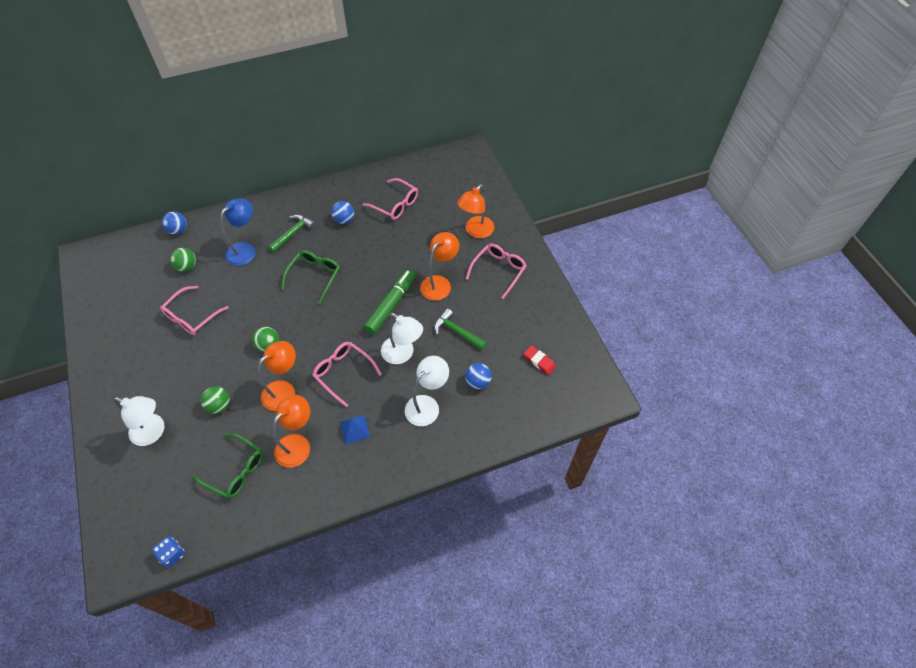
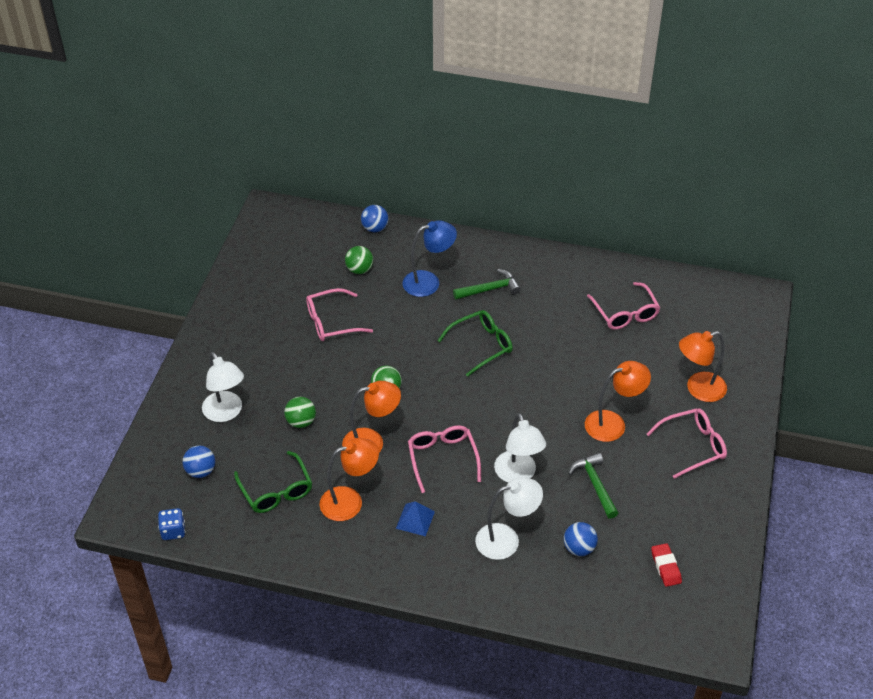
camera: 35 degrees right, 10 degrees down
blue ball [331,201,354,224] -> blue ball moved to [182,445,215,478]
green marker [364,269,416,334] -> none

